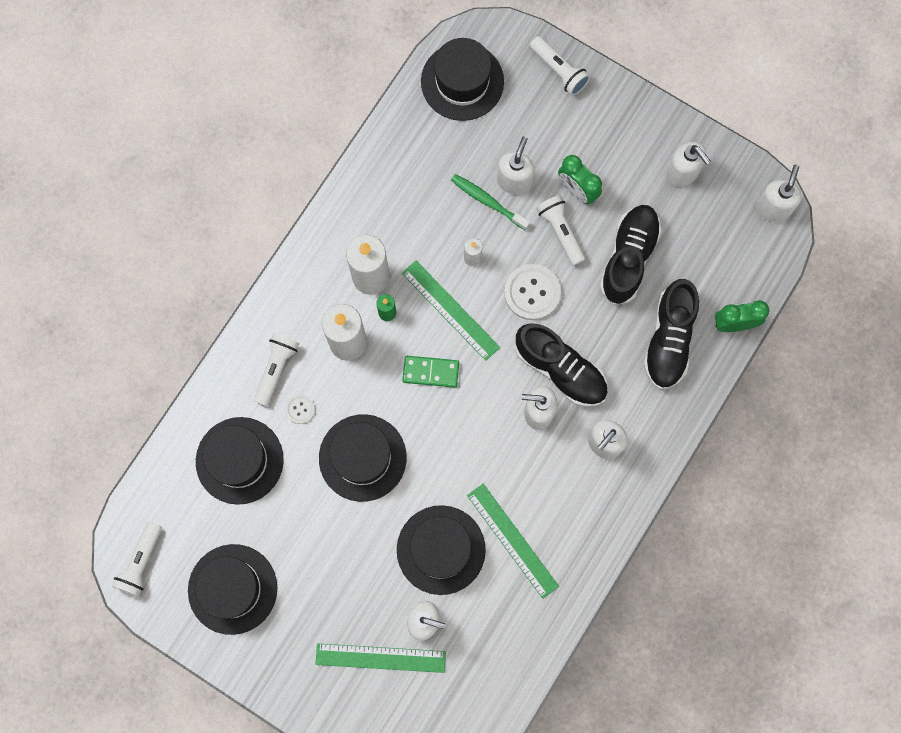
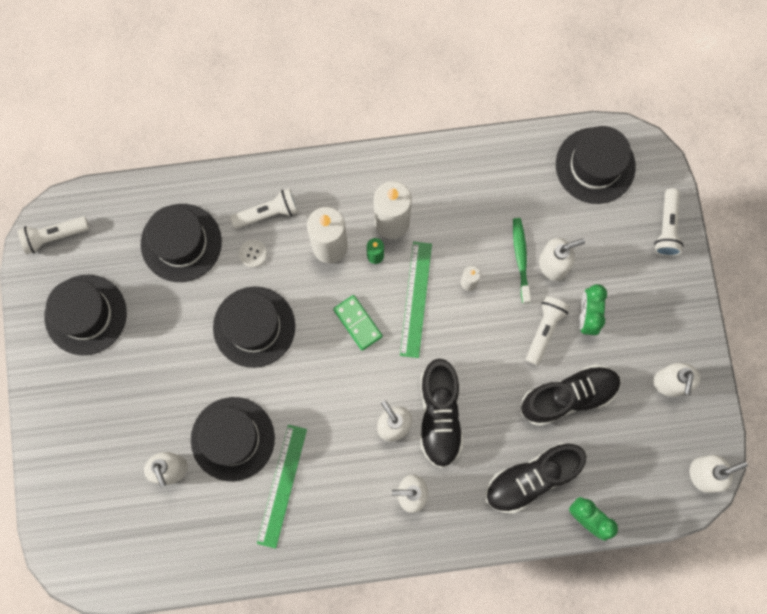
camera: 50 degrees right, 0 degrees up
green ruler [315,644,446,673] -> none
white button [504,264,561,320] -> none

